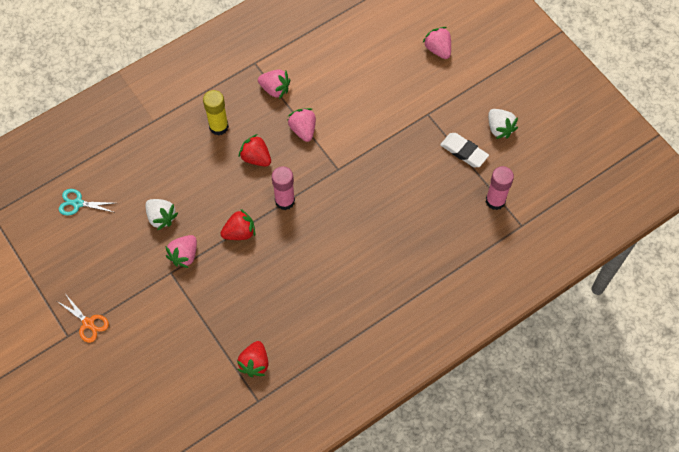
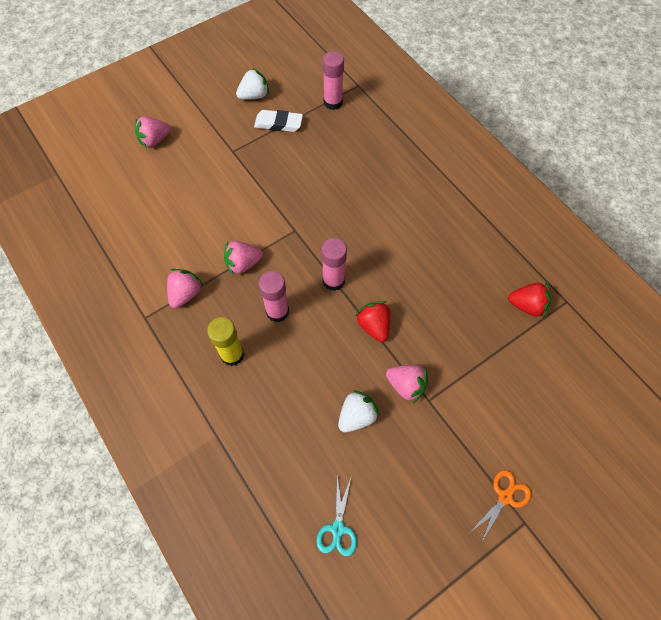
camera: 90 degrees left, 0 degrees up
red strawberry [239,134,271,167] -> pink glue stick [259,271,289,322]
white eraser [440,133,489,167] -> white eraser turned 60 degrees clockwise [254,110,303,132]

